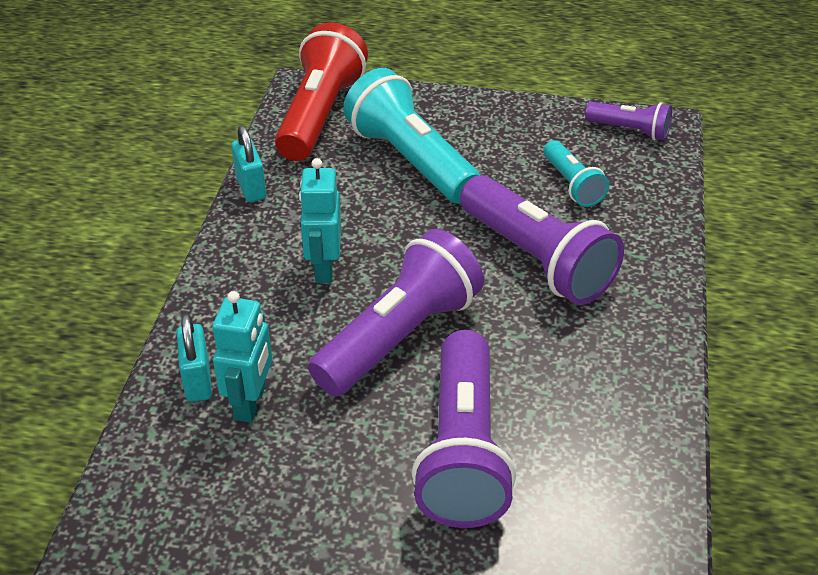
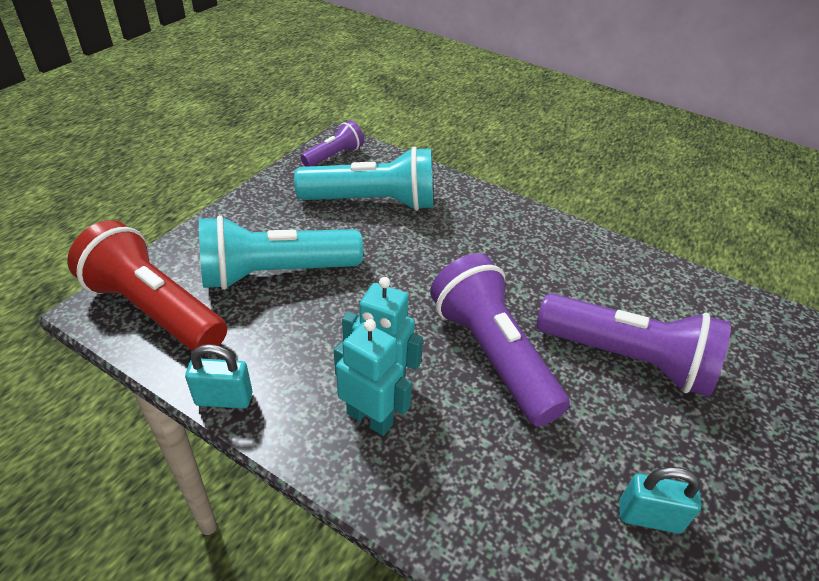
camera: 70 degrees left, 0 degrees up
turquoise padlock [177,314,212,402] -> turquoise padlock moved to [619,467,702,534]
turquoise robot [212,291,272,422] -> turquoise robot moved to [334,319,412,436]
purple flashlight [460,175,624,305] -> none
turquoise flashlight [543,140,609,207] -> turquoise flashlight [294,147,433,211], size x1.89

